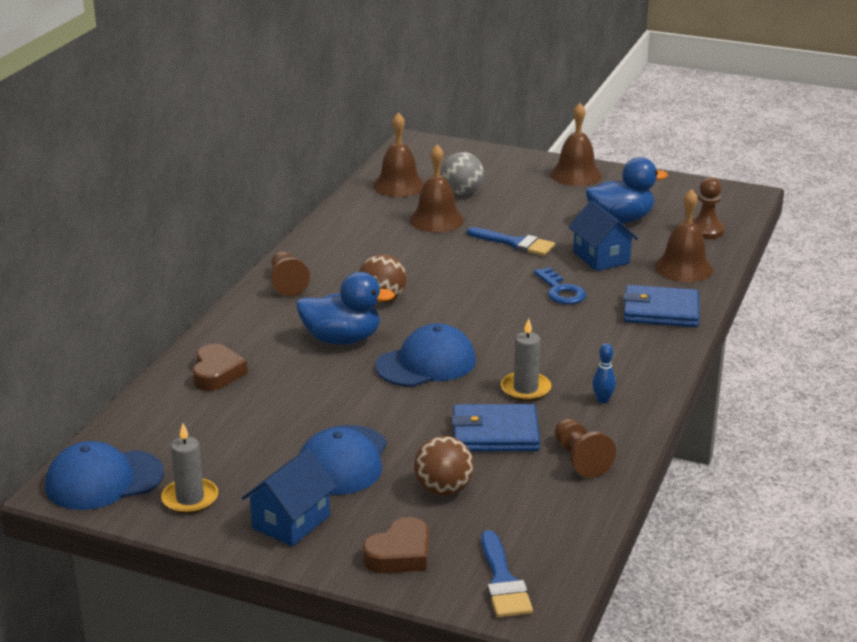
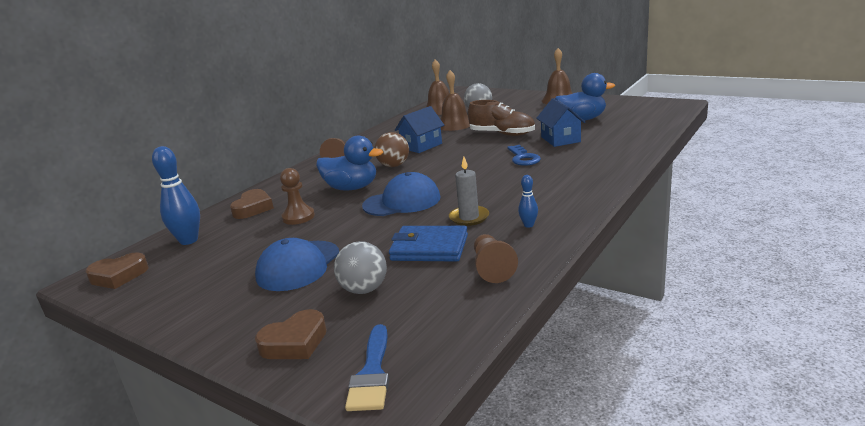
camera: 15 degrees right, 5 degrees down
blue cap [45,441,164,510] -> brown heart [86,252,149,289]
grey candle [161,423,218,514] -> none
blue house [242,448,337,546] -> blue house moved to [395,106,444,153]
brown ball [414,436,474,496] -> grey ball [334,241,387,294]
blue brush [467,227,555,256] -> brown shoe [468,100,535,136]
blue wallet [623,285,699,327] -> none
brown bell [655,189,713,282] -> none
brown pawn [692,177,725,239] -> brown pawn moved to [280,168,315,225]
none -> blue bowling pin [152,146,200,245]

